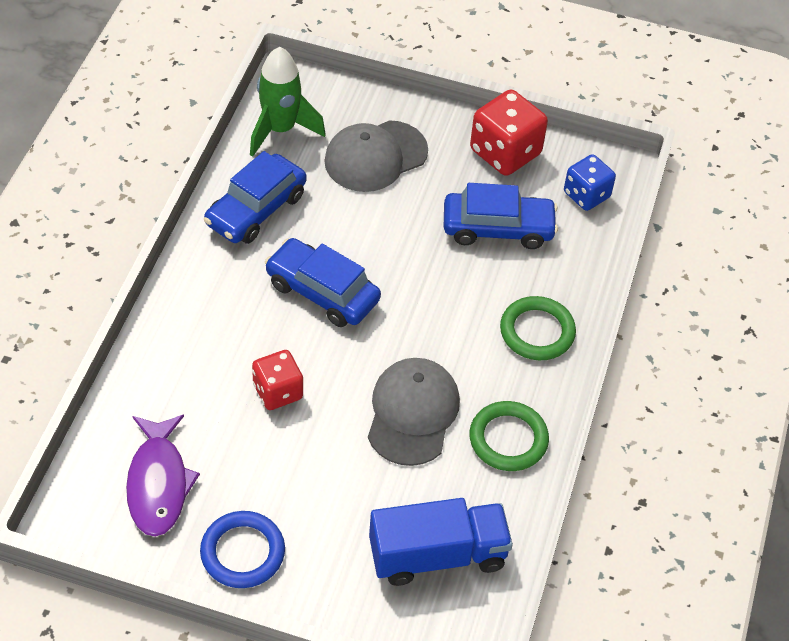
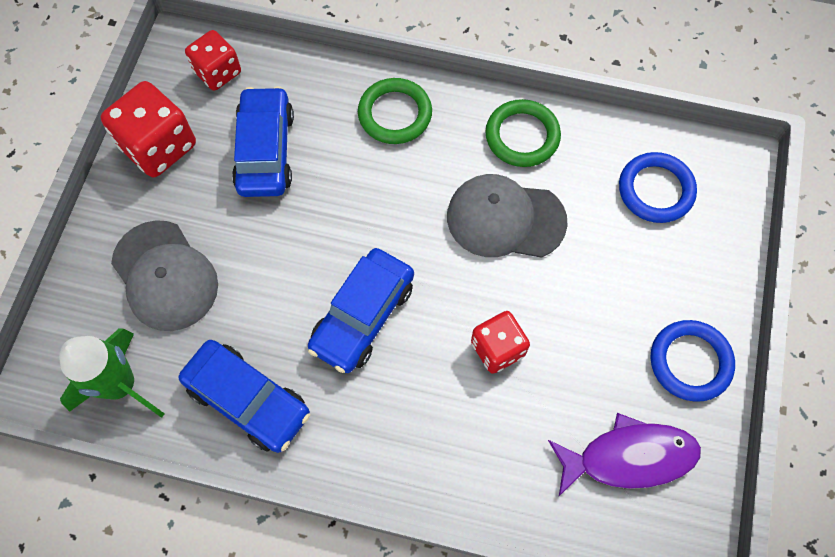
camera: 90 degrees left, 15 degrees up
blue truck [369,498,513,586] -> blue ring [619,152,697,223]
blue dice [564,154,616,211] -> red dice [185,30,241,91]

